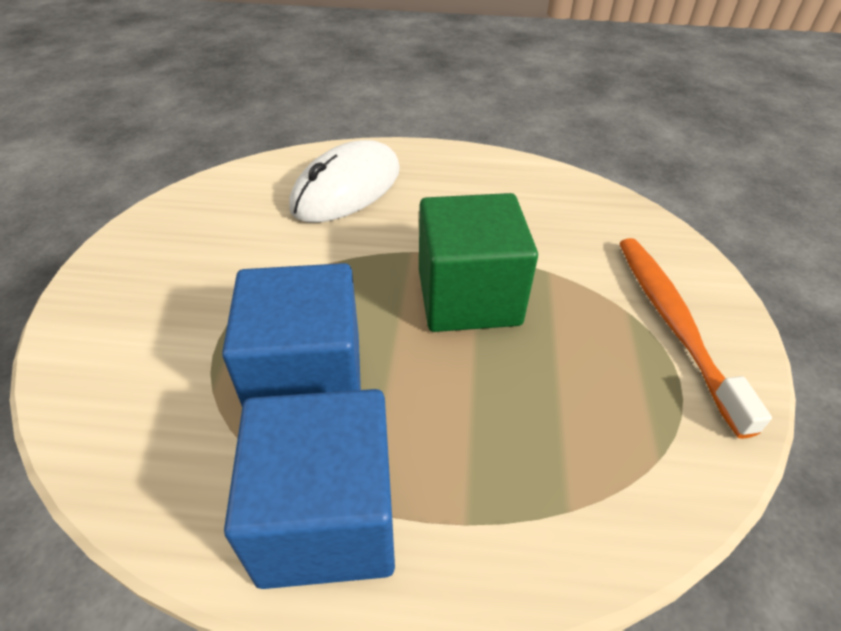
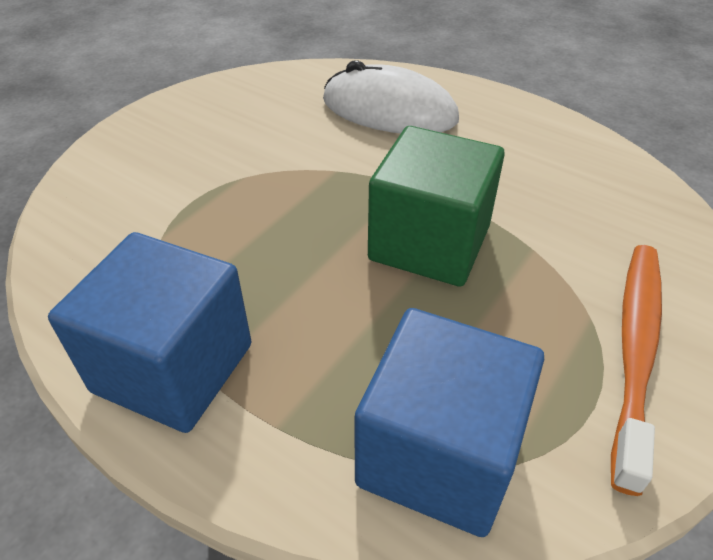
camera: 30 degrees right, 0 degrees up
blue cube [222,263,361,406] -> blue cube moved to [354,308,544,537]
white mouse [289,140,400,223] -> white mouse turned 45 degrees clockwise [323,60,459,133]

